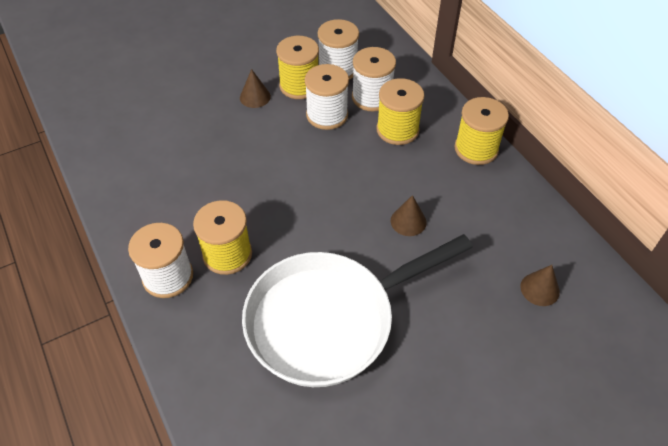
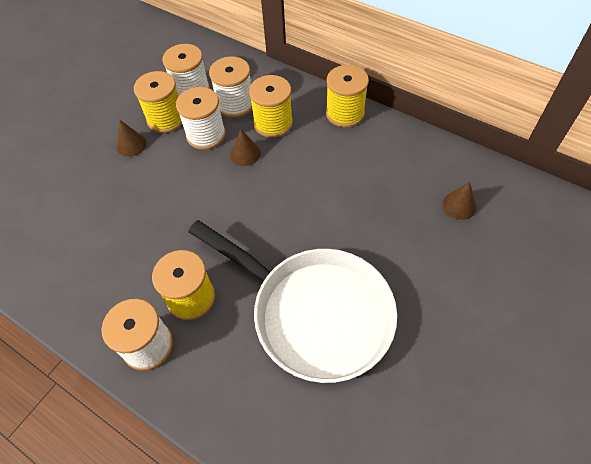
camera: 25 degrees left, 5 degrees up
white pan [242,234,473,387] -> white pan turned 90 degrees counterclockwise [188,220,397,383]
brown cone [391,195,427,236] -> brown cone moved to [230,129,261,166]

